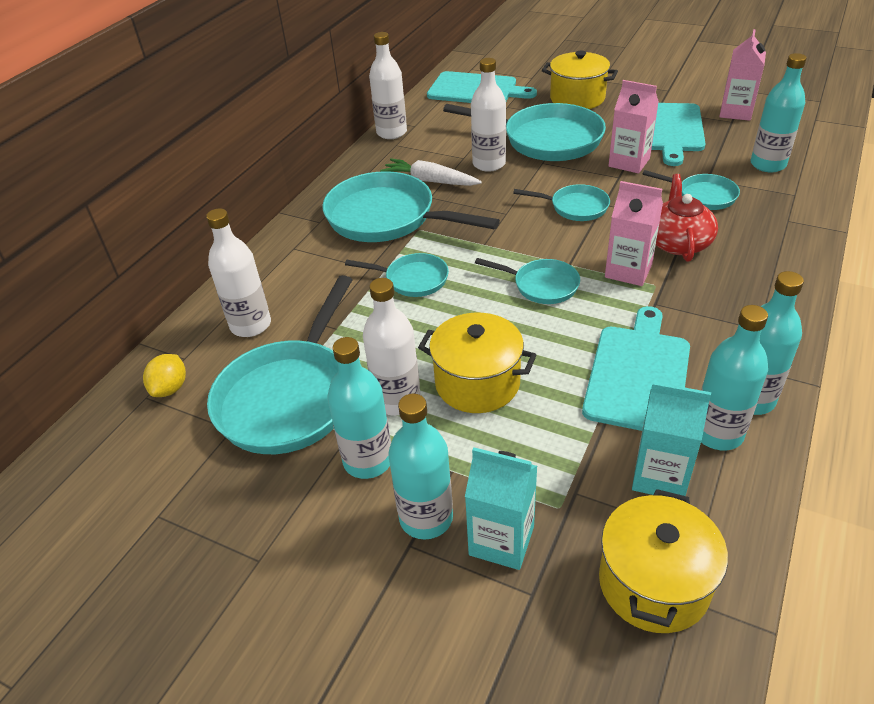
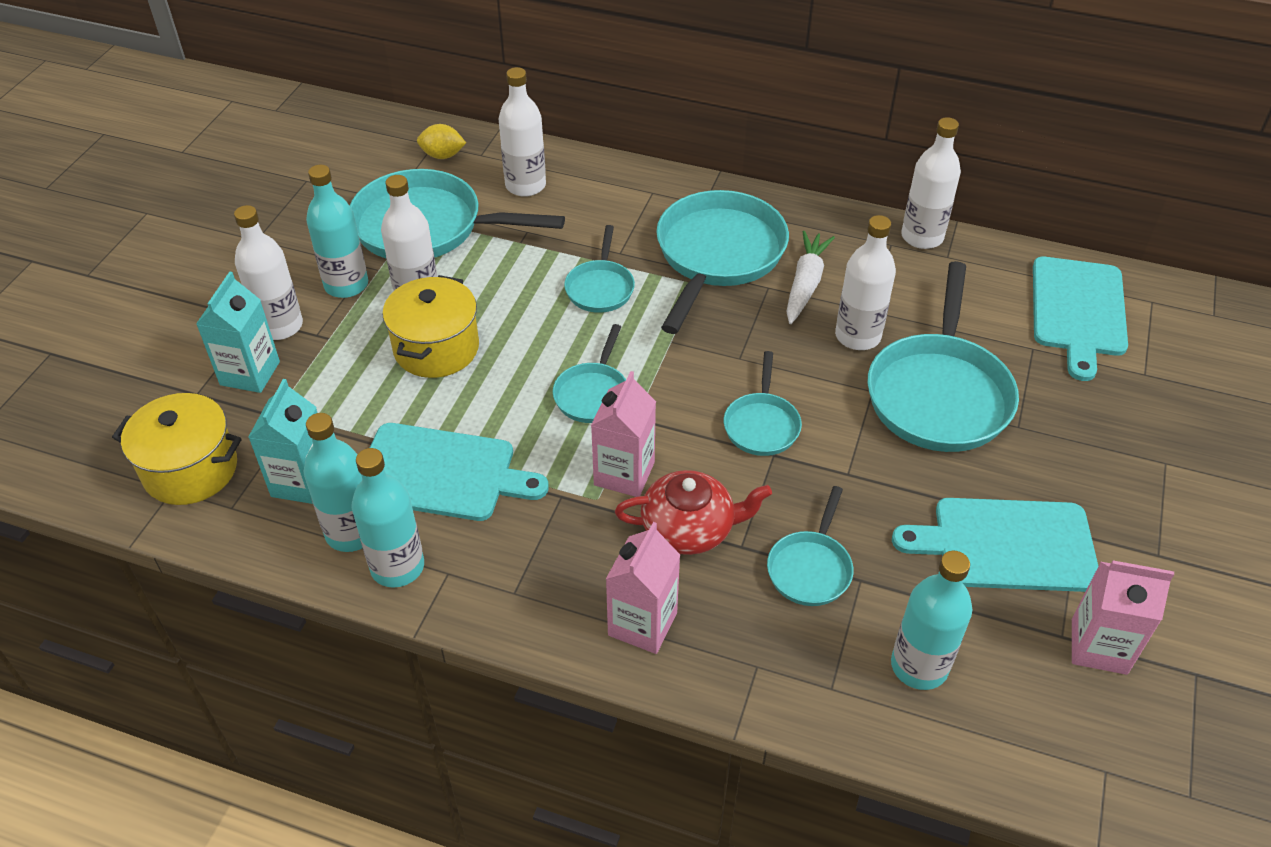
camera: 80 degrees right, 5 degrees up
turquoise bottle [388,394,453,539] -> white bottle [234,205,303,340]
yellow pot [542,51,618,109] -> none
pink carton [608,80,659,173] -> pink carton moved to [606,522,680,654]

